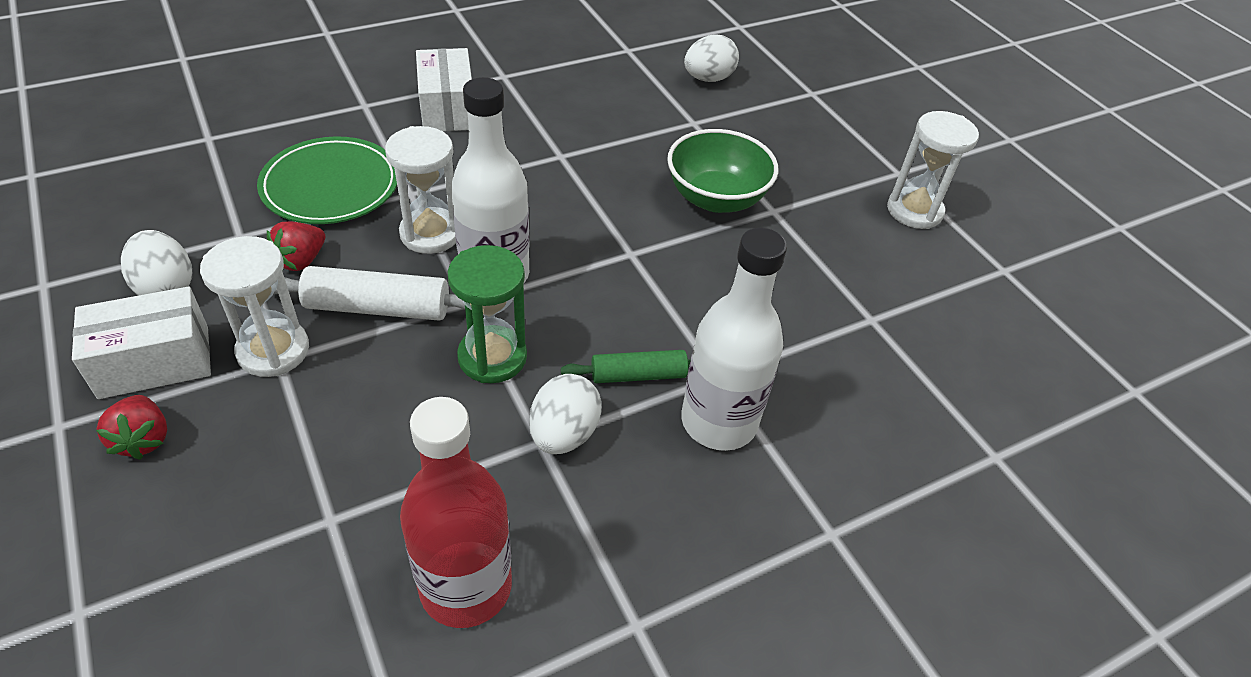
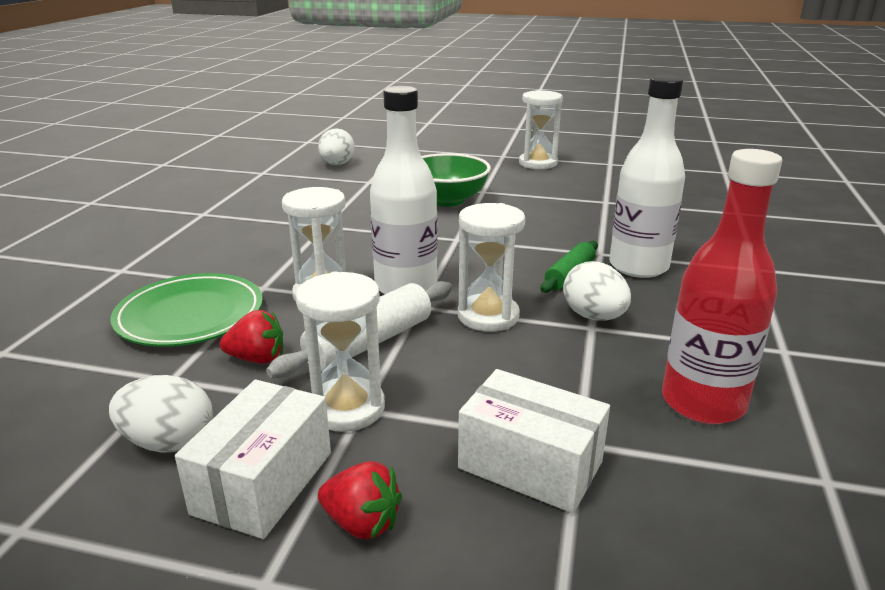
camera: 45 degrees left, 20 degrees down
red strawberry [267,221,325,271] -> red strawberry turned 75 degrees counterclockwise [220,310,283,364]
white box [416,48,472,131] -> white box moved to [458,369,610,513]
green hourglass [448,245,527,383] -> white hourglass [458,203,525,332]

